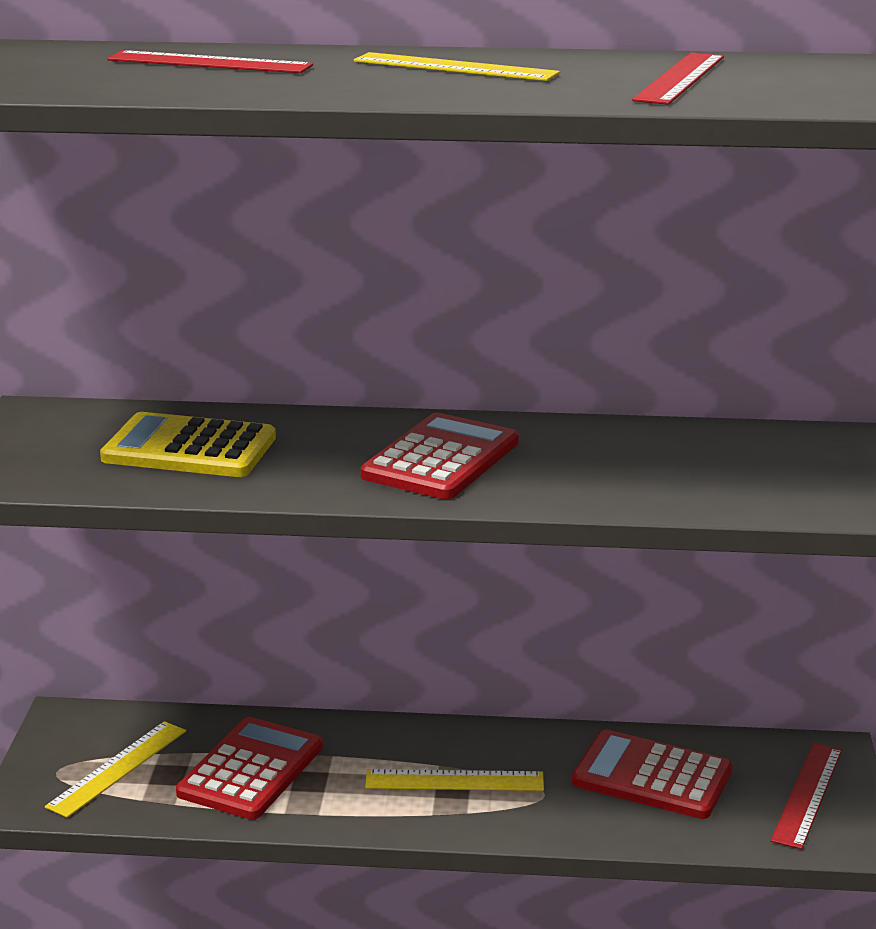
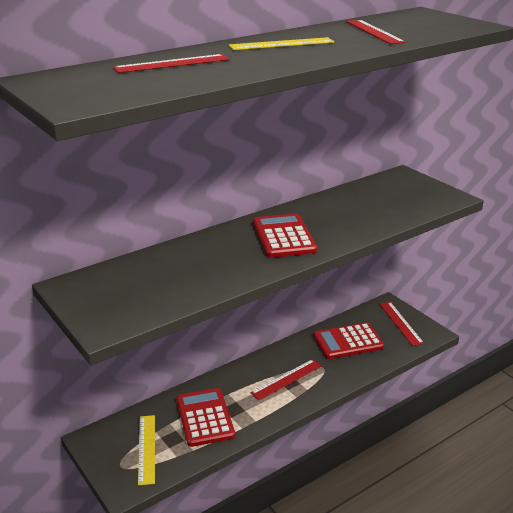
camera: 40 degrees left, 5 degrees up
yellow calculator [100,412,276,477] -> none
yellow ruler [365,769,544,791] -> red ruler [250,359,321,400]

